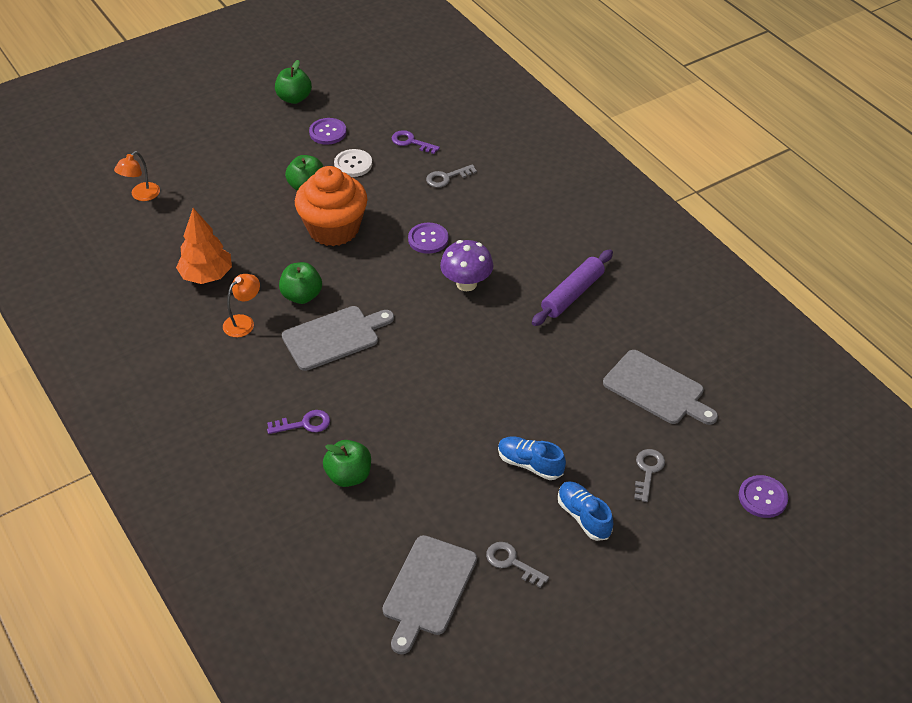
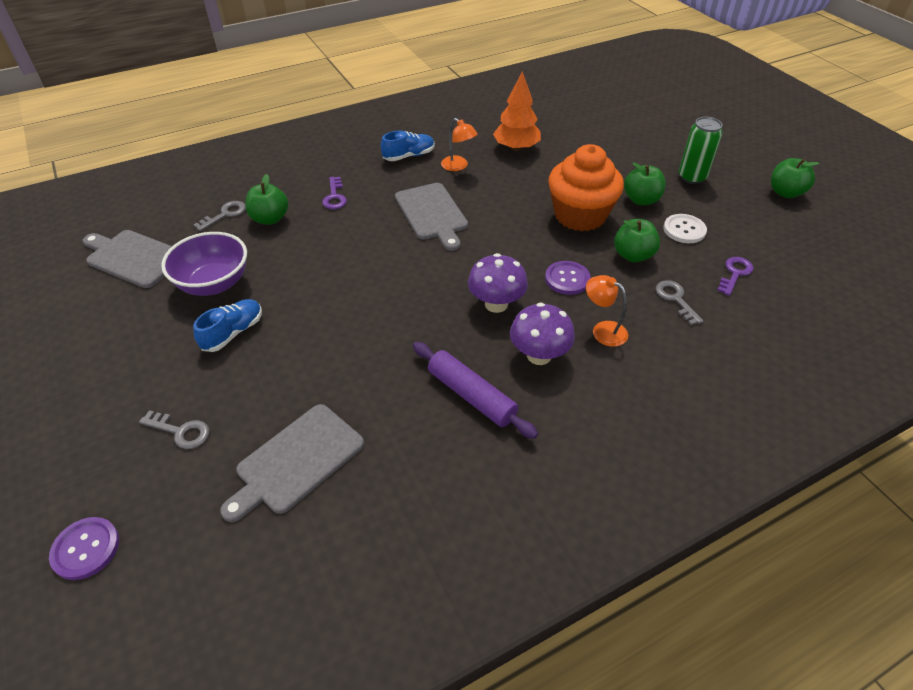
camera: 95 degrees right, 0 degrees up
orange lamp [114,151,160,201] -> orange lamp moved to [586,275,628,347]
green apple [279,262,322,304] -> green apple moved to [614,219,660,262]
purple button [309,118,347,145] -> none
grey key [486,542,549,588] -> grey key moved to [194,201,246,231]
blue shoe [558,481,613,541] -> blue shoe moved to [381,131,435,161]
none -> purple bowl [161,232,247,296]
none -> purple mushroom [510,303,575,365]
none -> green can [679,117,723,184]

